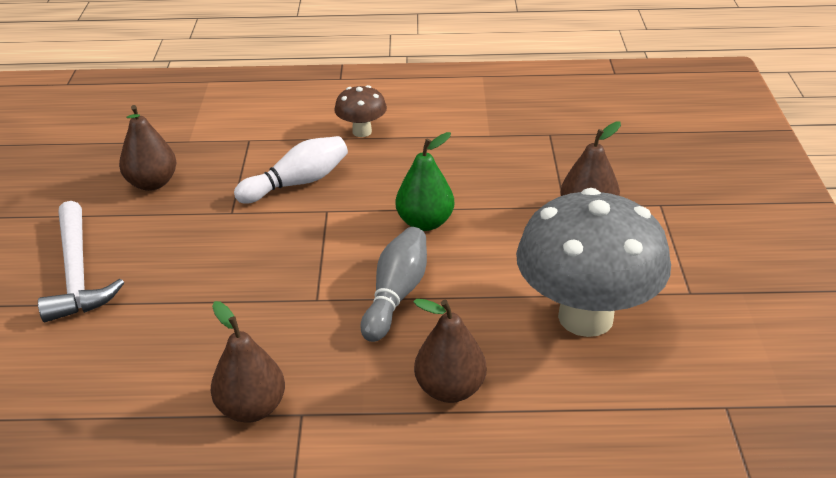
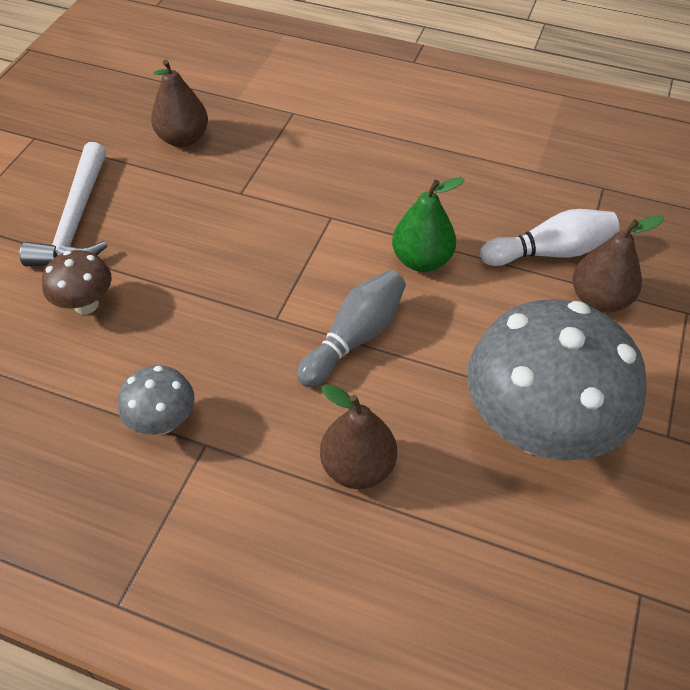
camera: 20 degrees right, 15 degrees up
brown pear [211,301,285,423] -> grey mushroom [118,365,195,435]
white bowling pin [234,136,348,204] -> white bowling pin moved to [480,209,619,266]
brown mushroom [334,85,387,137] -> brown mushroom moved to [42,250,112,314]

